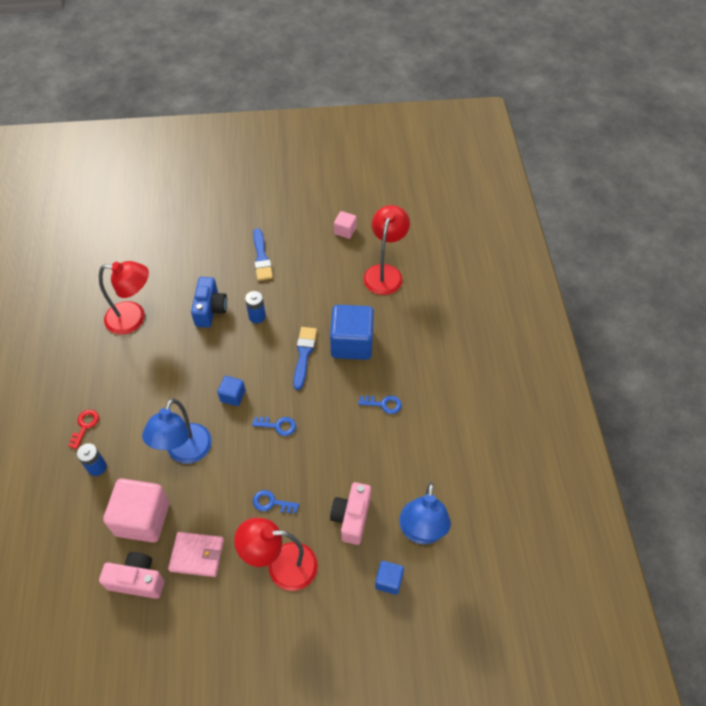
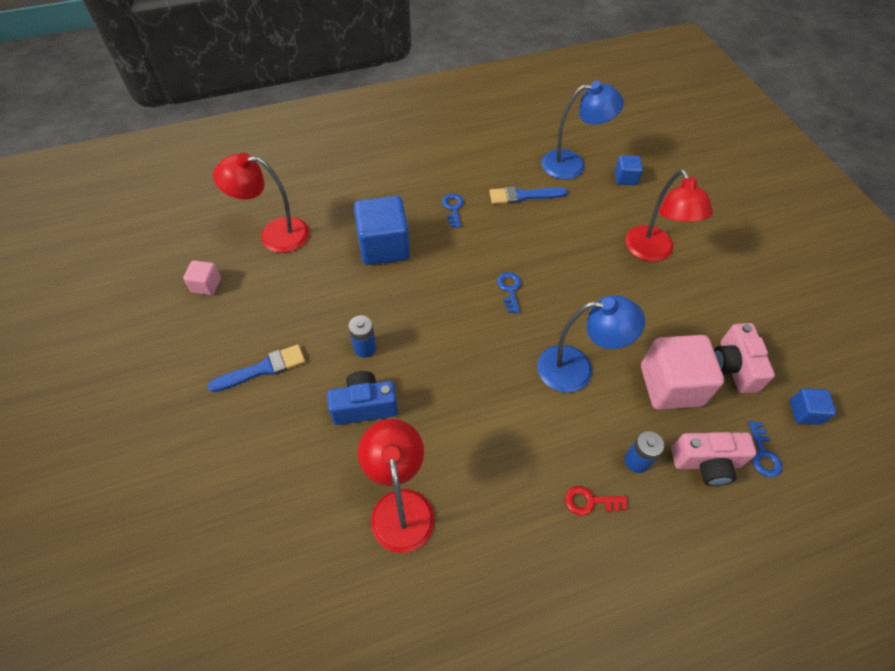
camera: 105 degrees left, 0 degrees up
pink wallet [168,532,224,577] -> none
blue cube [217,376,246,406] -> blue cube moved to [790,388,836,425]
blue key [253,490,299,513] -> blue key moved to [748,421,782,477]
blue brush [293,327,317,390] -> blue brush moved to [489,186,568,204]
pink camera [330,482,371,545] -> pink camera moved to [671,432,756,486]

